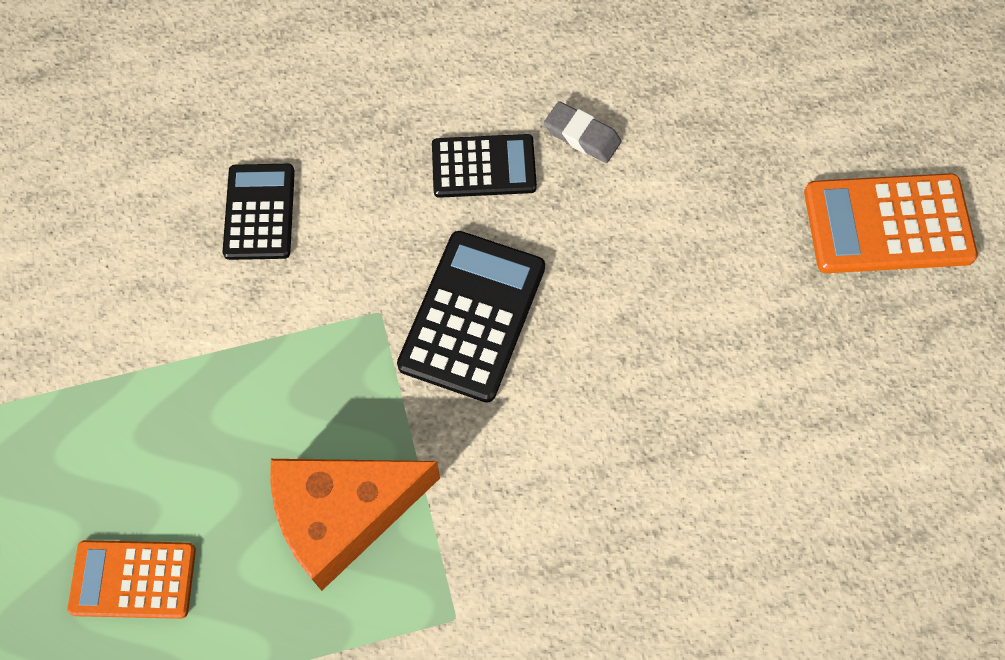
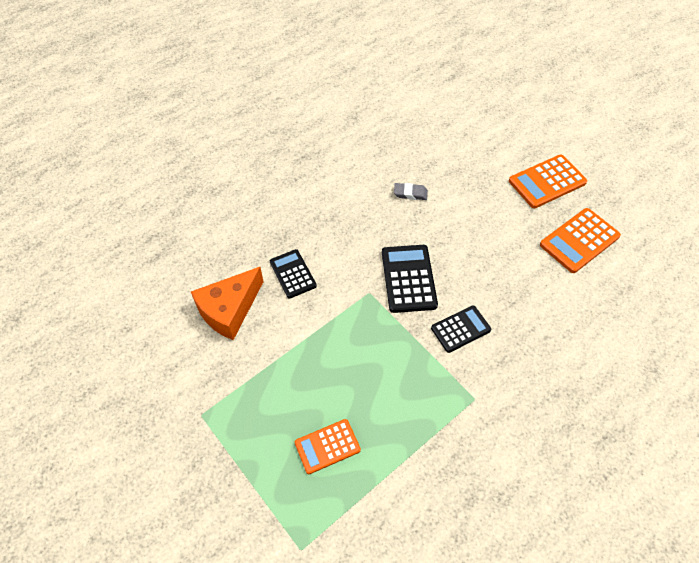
camera: 25 degrees left, 10 degrees down
orange cheese [270,459,440,591] -> orange cheese moved to [191,267,264,340]
black calculator [432,134,537,198] -> black calculator moved to [431,305,492,353]
none -> orange calculator [540,208,621,273]

